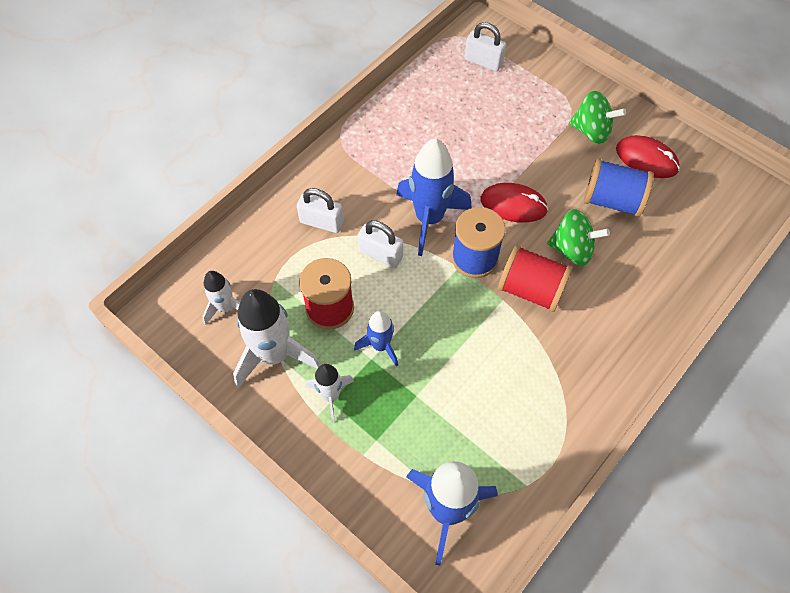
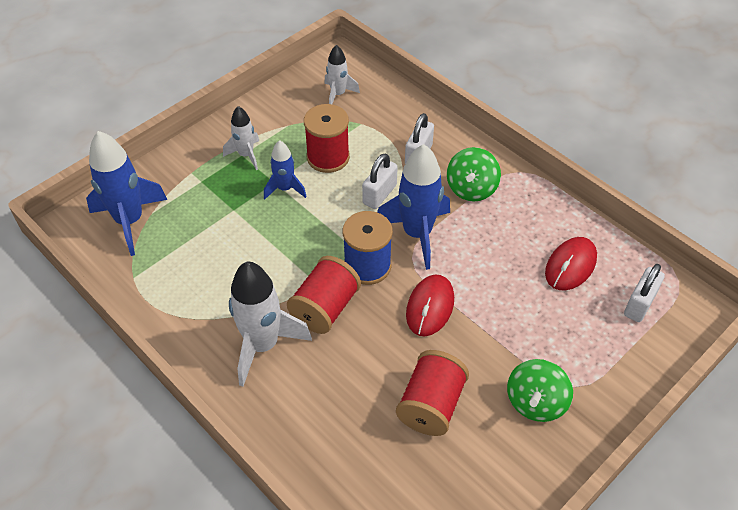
camera: 95 degrees right, 10 degrees down
white rocket [233,289,321,388] -> white rocket moved to [229,262,312,387]
green spinning top [547,209,610,266] -> green spinning top moved to [447,147,501,202]
blue spool [584,158,654,217] -> red spool [396,350,469,436]
red mouse [616,135,680,178] -> red mouse moved to [545,237,597,290]

